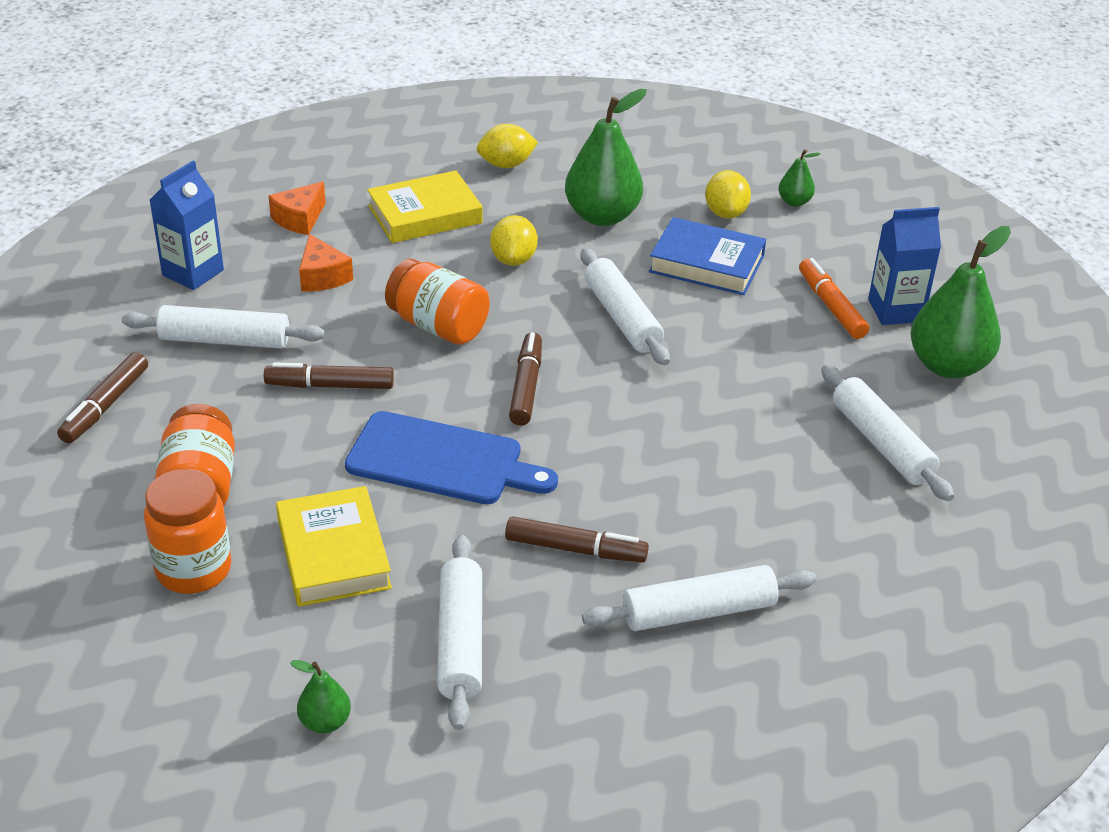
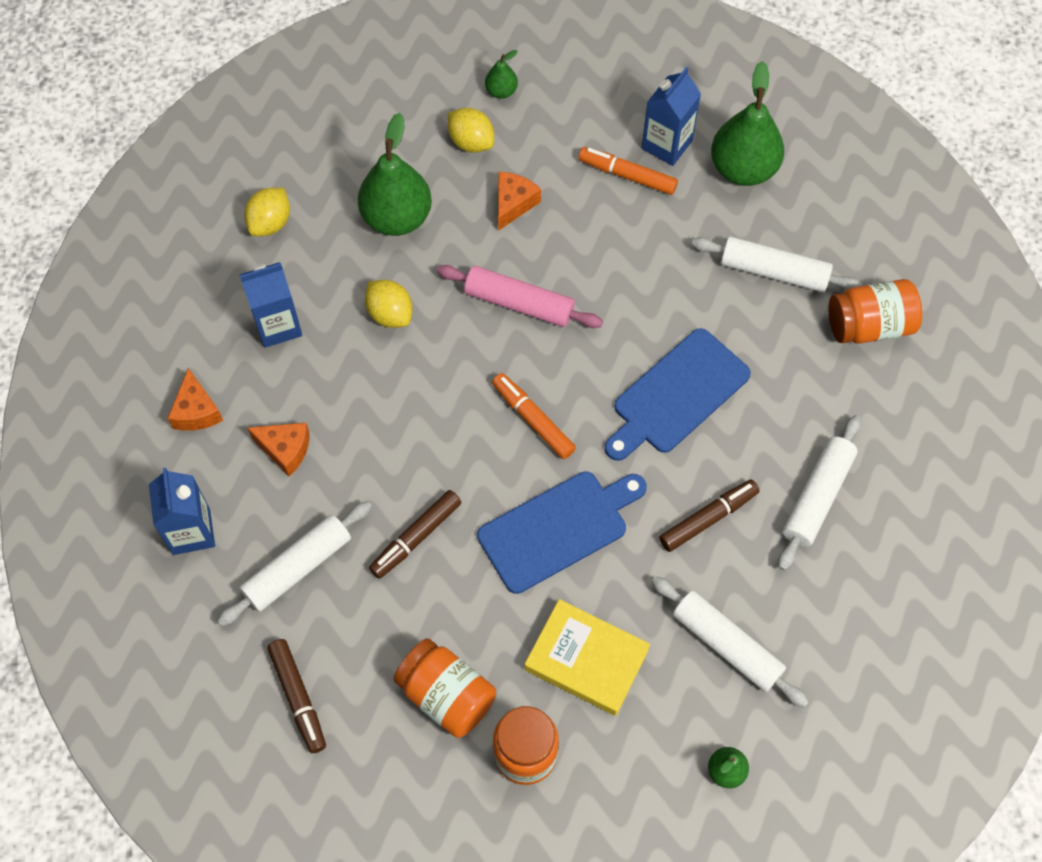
camera: 45 degrees left, 25 degrees up
yellow book [367,170,482,243] -> blue carton [240,262,302,348]
orange jar [385,259,490,345] -> orange jar moved to [829,279,922,344]
brown marker [509,332,542,426] -> orange marker [492,373,576,459]
white rolling pin [581,248,670,365] -> pink rolling pin [437,265,603,328]
blue book [649,217,766,295] -> orange cheese [498,172,541,231]
none -> blue cutting board [605,328,751,461]

